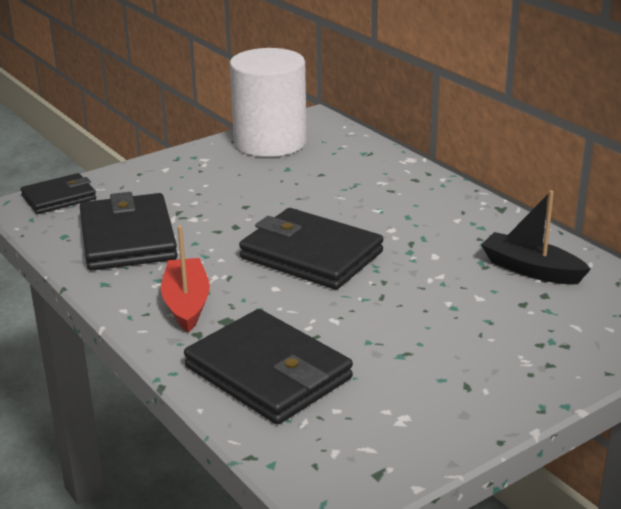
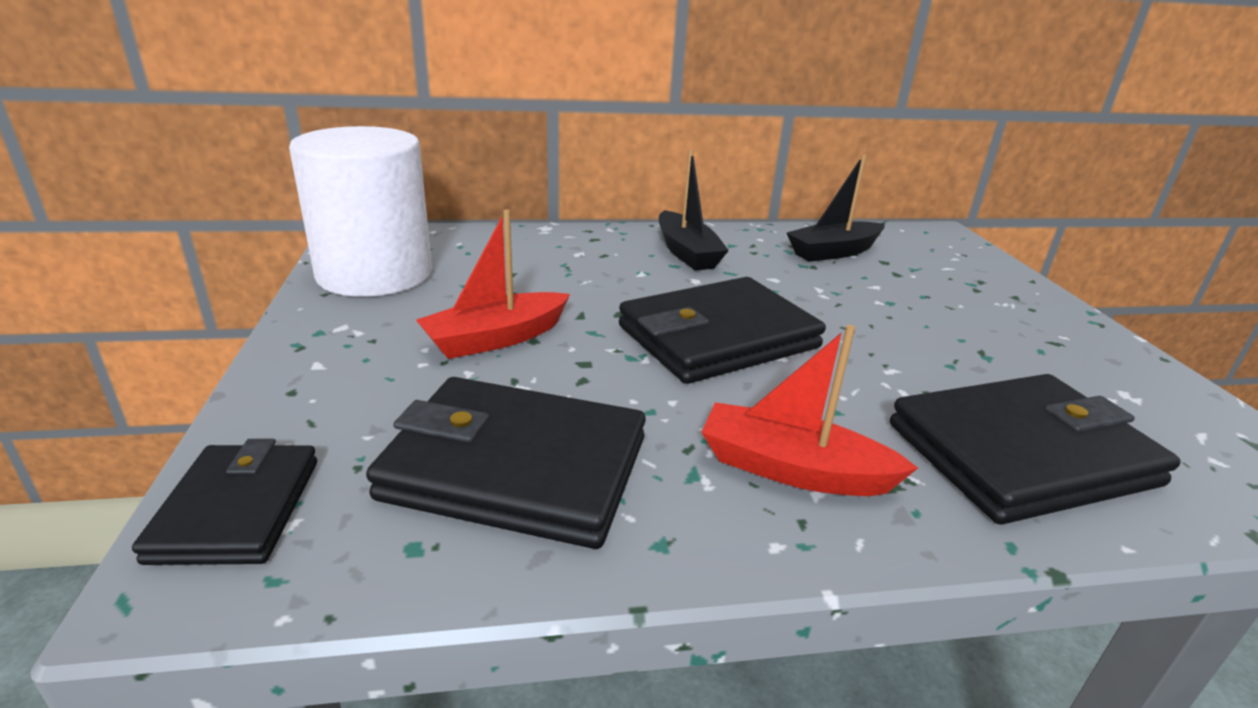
camera: 65 degrees left, 0 degrees up
none -> red boat [416,210,570,359]
none -> black boat [659,149,729,270]

